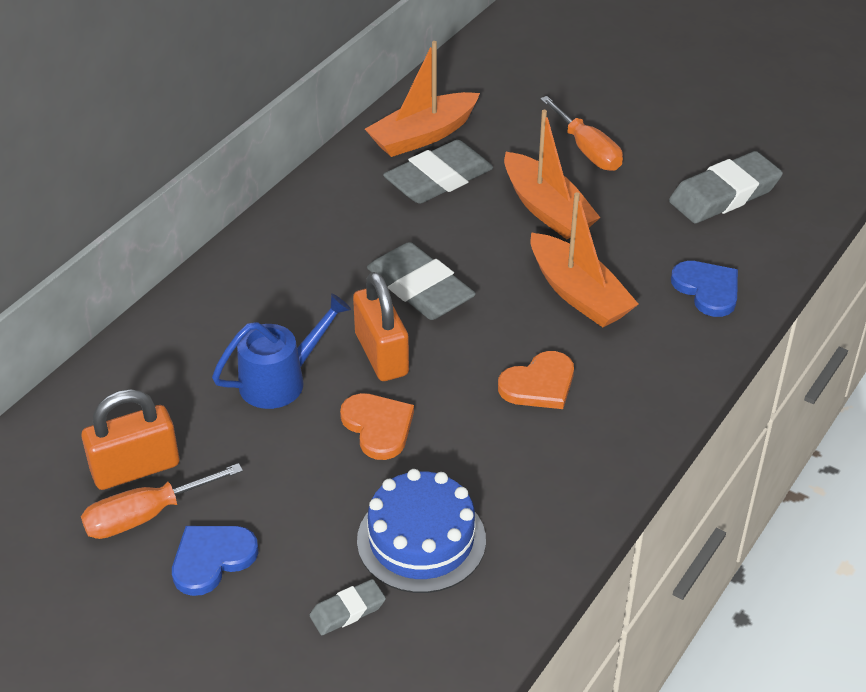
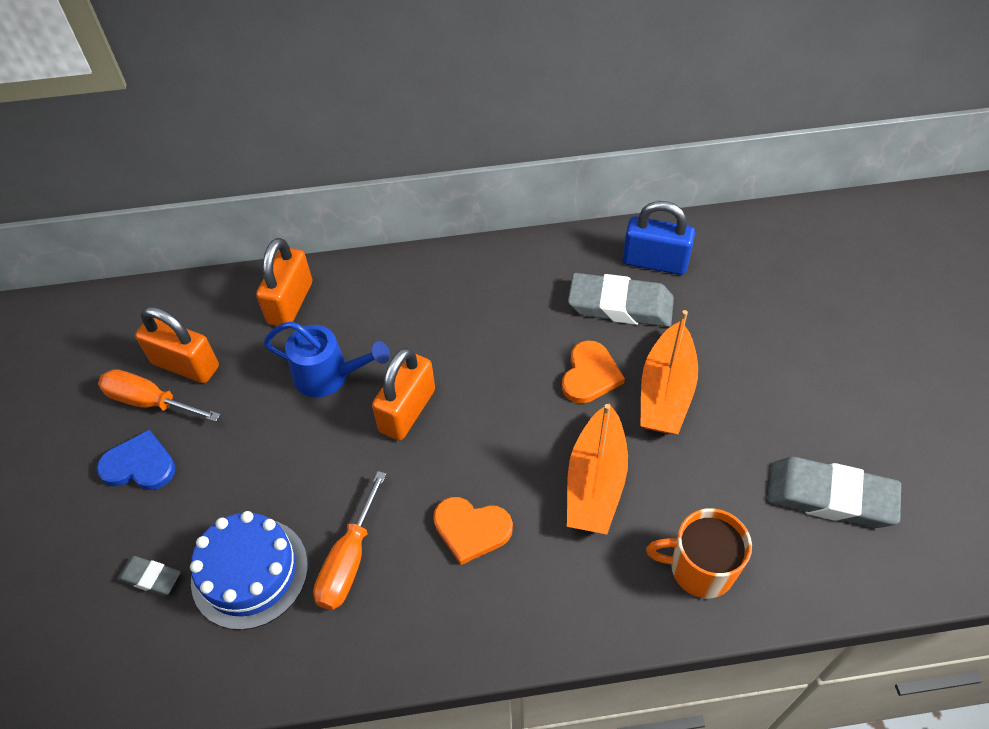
camera: 50 degrees right, 10 degrees up
orange heart [340,393,414,460] -> orange heart moved to [562,340,625,403]
orange boat [365,41,480,157] -> blue padlock [622,201,695,275]
grey eraser [367,242,476,320] -> none
orange screwdriver [540,96,623,171] -> orange screwdriver moved to [313,471,386,610]
blue heart [671,261,738,317] -> orange mug [646,508,752,598]
none -> orange padlock [256,238,312,326]

